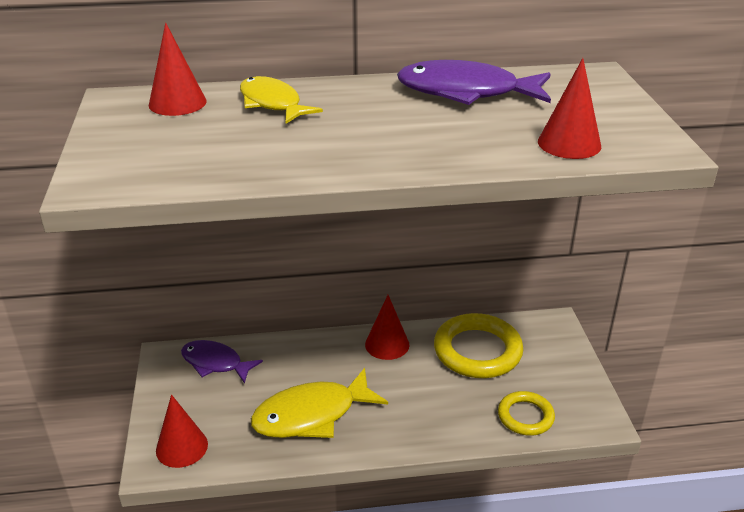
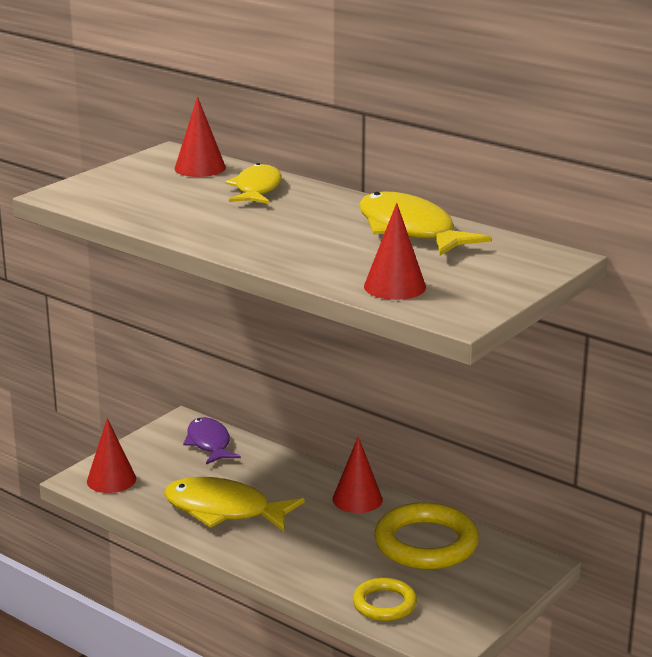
camera: 45 degrees right, 10 degrees down
purple fish [397,60,551,105] -> yellow fish [359,191,491,256]

